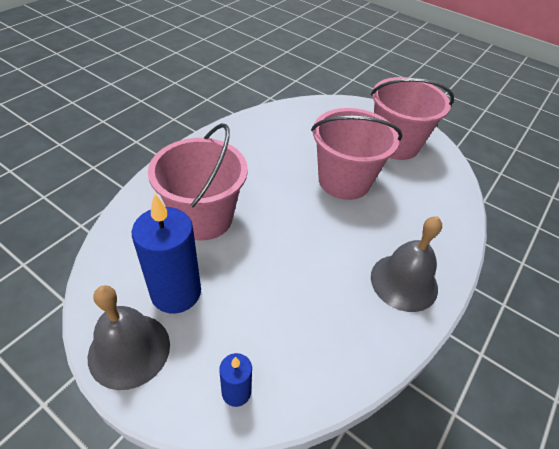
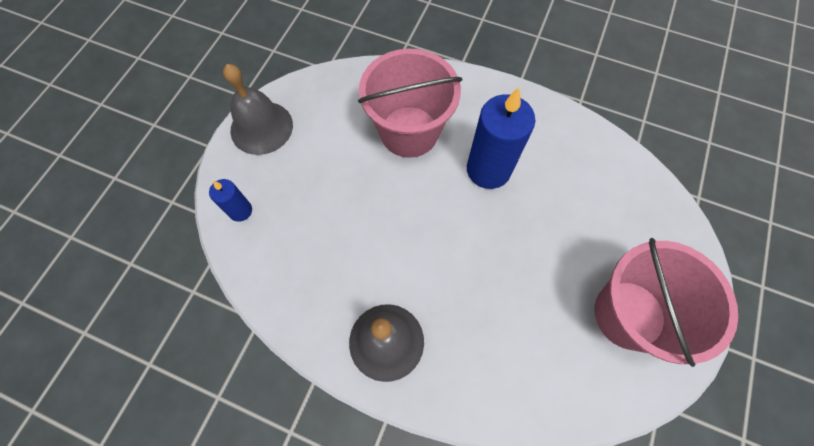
camera: 80 degrees right, 20 degrees up
blue candle [132,193,201,314] -> blue candle moved to [467,87,535,189]
pink bucket [311,108,402,200] -> none

